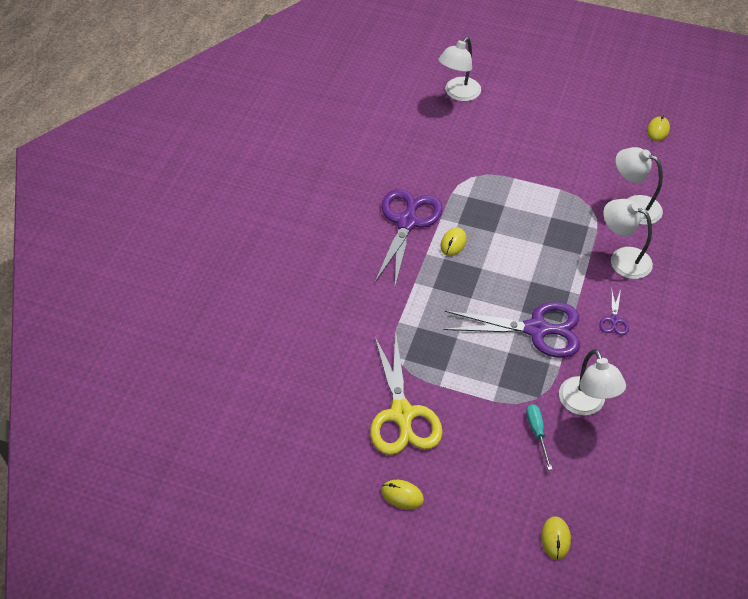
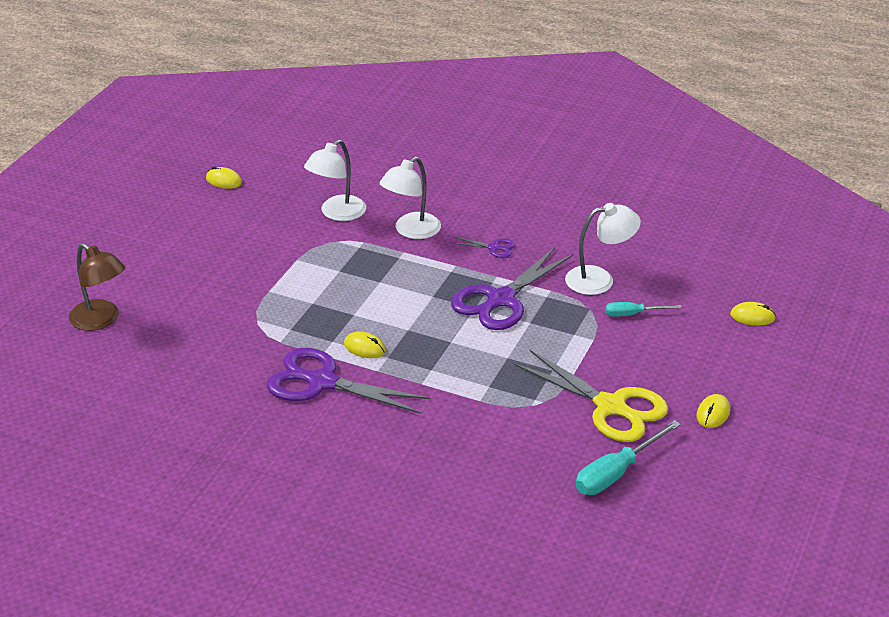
camera: 85 degrees left, 15 degrees down
yellow scissors [370,334,443,455] -> yellow scissors turned 45 degrees clockwise [514,350,668,442]
white lamp [438,37,481,101] -> brown lamp [69,243,125,331]
purple scissors [444,302,580,358] -> purple scissors turned 150 degrees counterclockwise [451,247,574,330]
none -> turquoise screwdriver [576,420,681,495]

